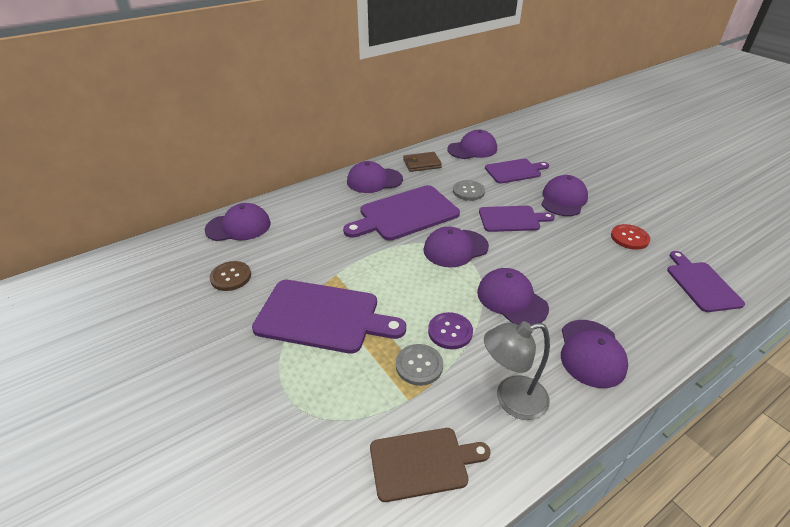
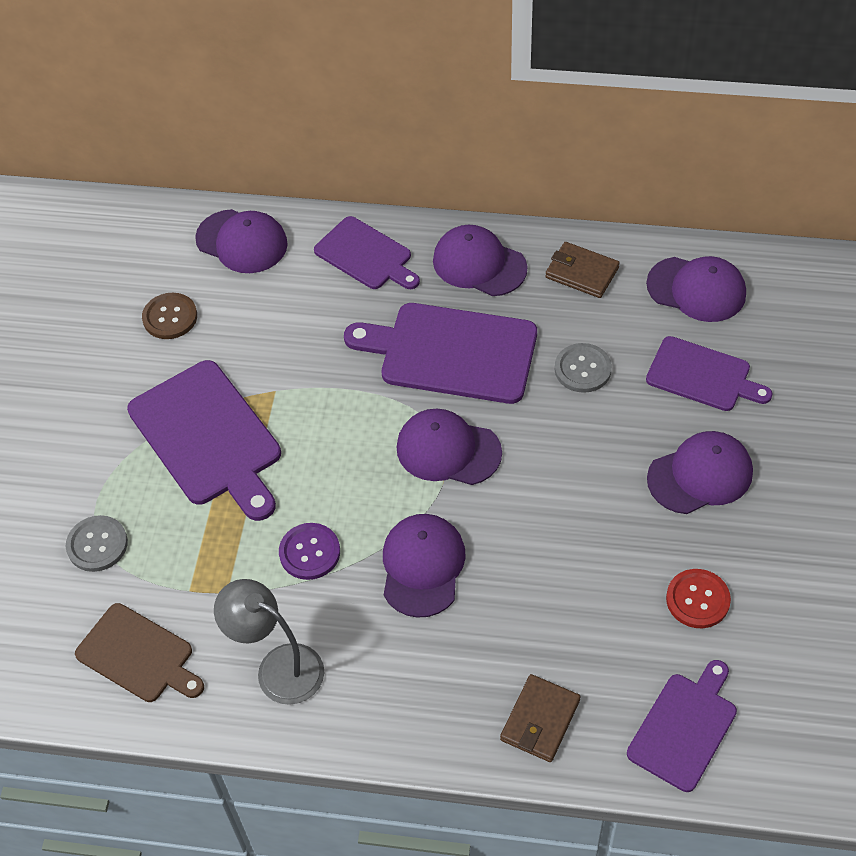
camera: 45 degrees right, 15 degrees up
grey button [396,344,443,386] -> grey button moved to [66,515,128,572]
purple cutting board [479,206,555,232] -> purple cutting board moved to [314,216,420,289]
purple cap [561,320,628,388] -> none
none -> brown wallet [500,674,581,762]

